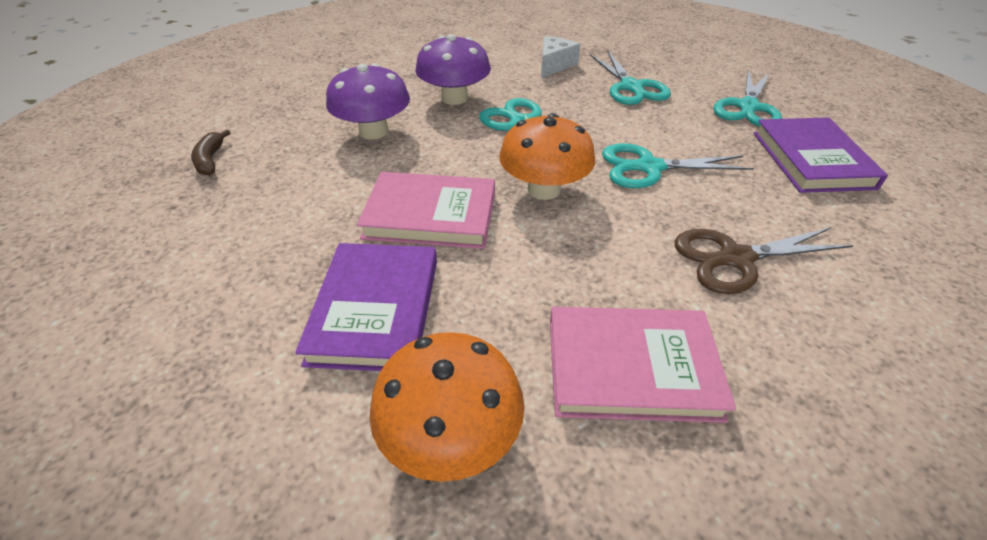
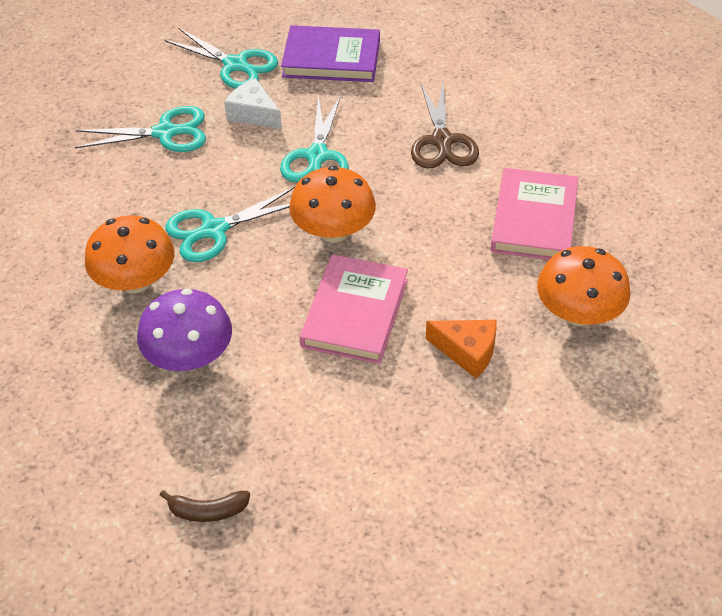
camera: 80 degrees left, 5 degrees up
purple book [295,243,437,371] -> orange cheese [426,320,496,378]
purple mushroom [415,34,491,105] -> orange mushroom [85,215,175,293]
white cheese [541,36,580,78] -> white cheese moved to [224,78,282,129]

